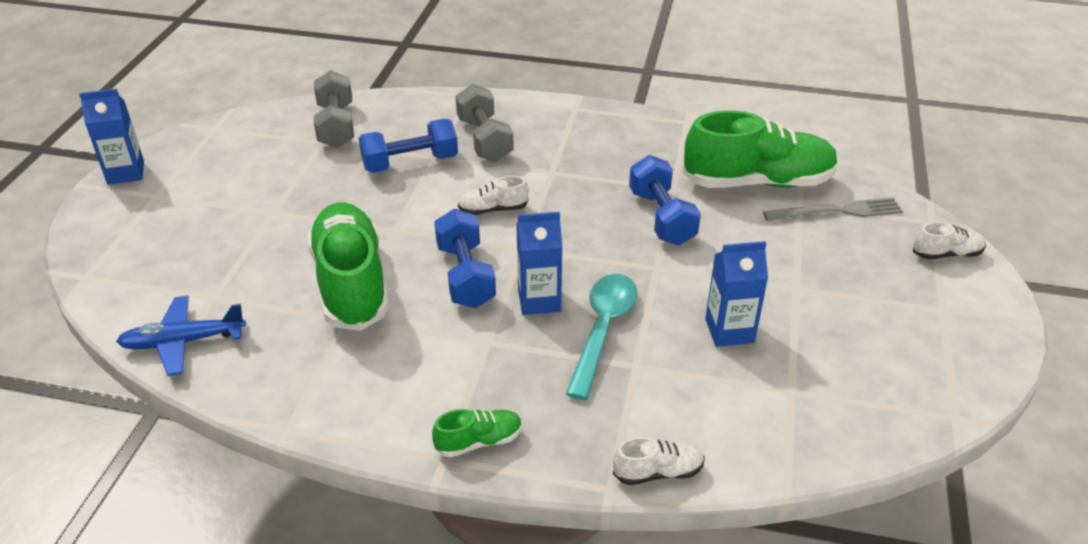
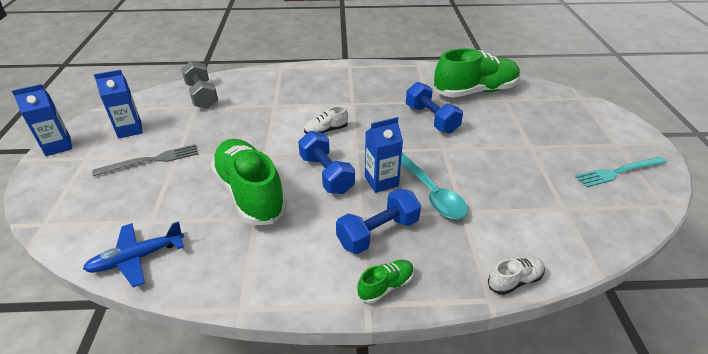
camera: 15 degrees left, 0 degrees up
blue dumbbell [359,119,458,173] -> blue dumbbell moved to [336,188,421,254]
grey dumbbell [455,84,514,162] -> none
turquoise spoon [566,274,638,400] -> turquoise spoon turned 150 degrees clockwise [401,153,468,219]
blue carton [705,241,768,347] -> blue carton moved to [94,70,143,139]
grey fork [763,197,903,221] -> grey fork moved to [92,144,198,176]
white shoe [913,222,986,259] -> none
none -> turquoise fork [575,157,667,187]

